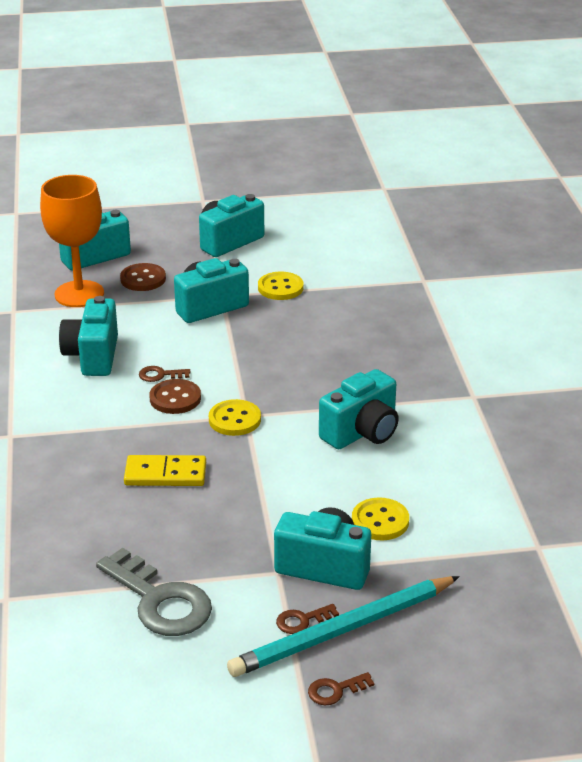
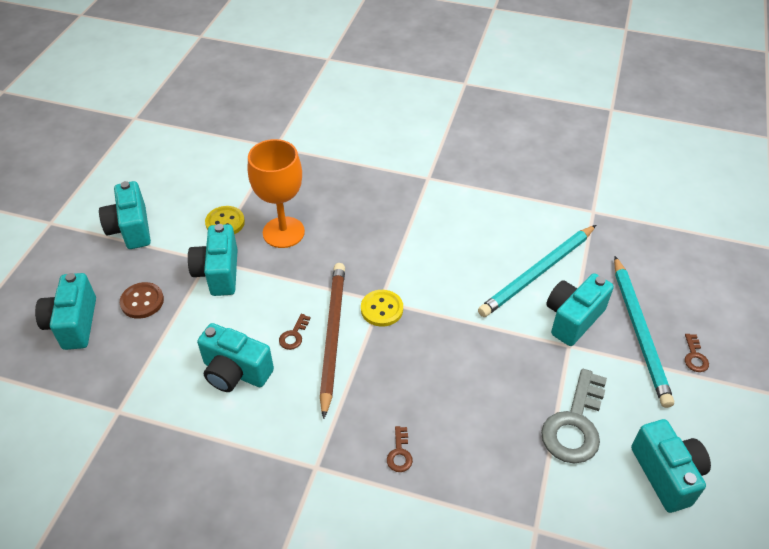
camera: 65 degrees left, 15 degrees up
orange goblet [40,175,104,307] -> orange goblet moved to [248,139,305,248]
grey key [96,548,212,636] -> grey key turned 135 degrees clockwise [541,369,607,464]
yellow domino [124,455,206,486] -> none
brown button [149,379,201,414] -> brown pencil [320,263,345,419]
brown key [276,604,339,634] -> brown key moved to [387,426,413,472]
turquoise camera [319,369,399,449] -> turquoise camera moved to [631,419,711,513]
yellow button [352,497,409,541] -> turquoise pencil [478,225,596,317]

